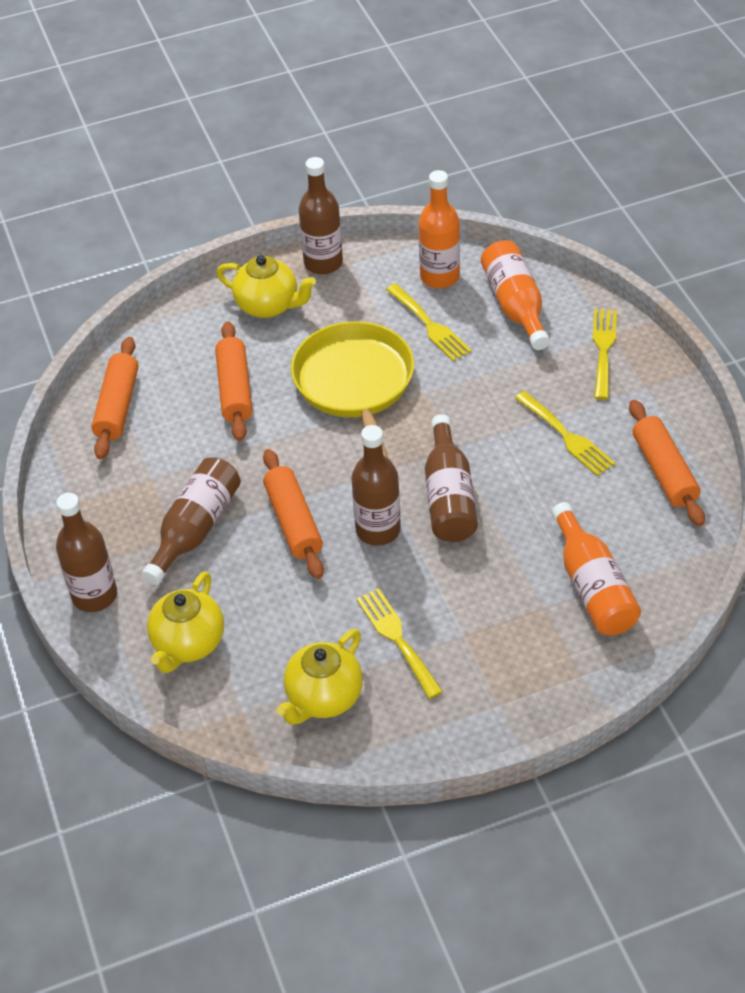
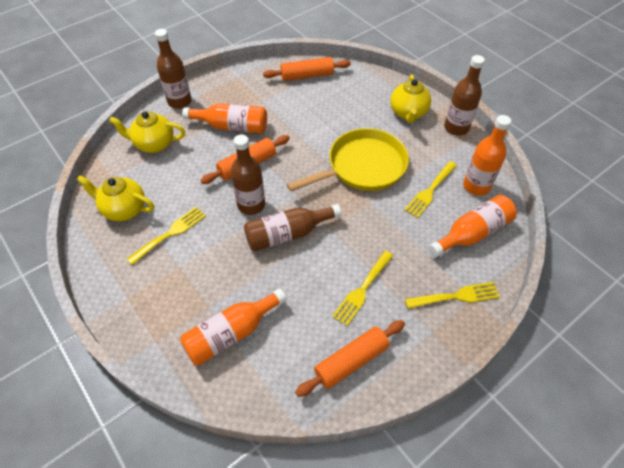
camera: 70 degrees right, 5 degrees up
brown bottle [142,458,241,585] -> orange bottle [182,103,267,133]
orange rolling pin [215,321,253,441] -> none

